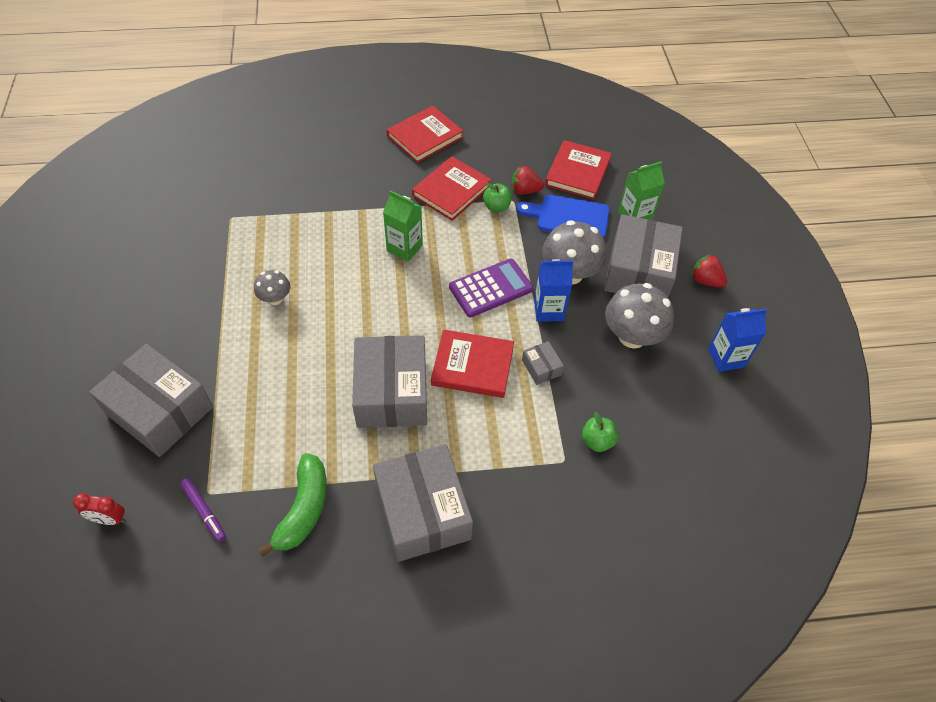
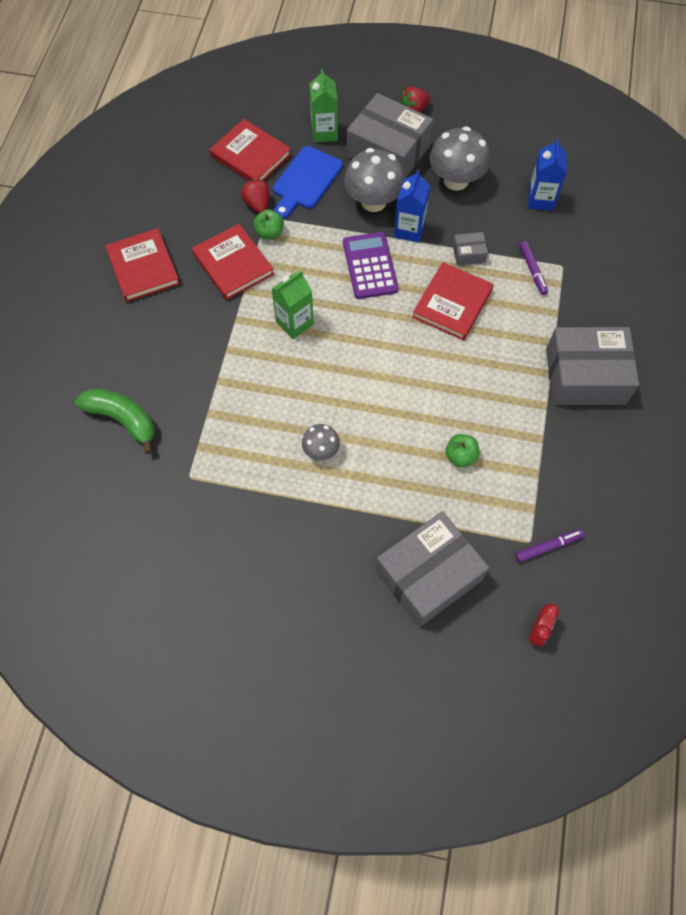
camera: 70 degrees left, 10 degrees up
green banana [258,453,327,557] -> green banana moved to [75,389,155,454]
grey box [352,335,427,428] -> none
red strawberry [511,166,544,195] -> red strawberry turned 135 degrees clockwise [241,179,270,213]
green apple [582,412,618,452] -> green apple moved to [445,434,480,467]
blue carton [708,308,767,372] -> blue carton moved to [528,138,567,211]
none -> purple marker [519,241,548,295]

